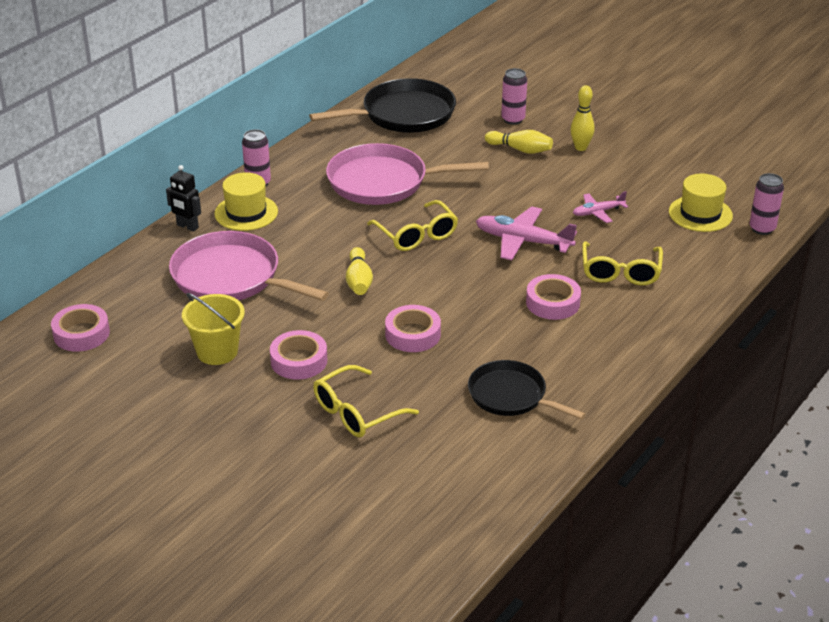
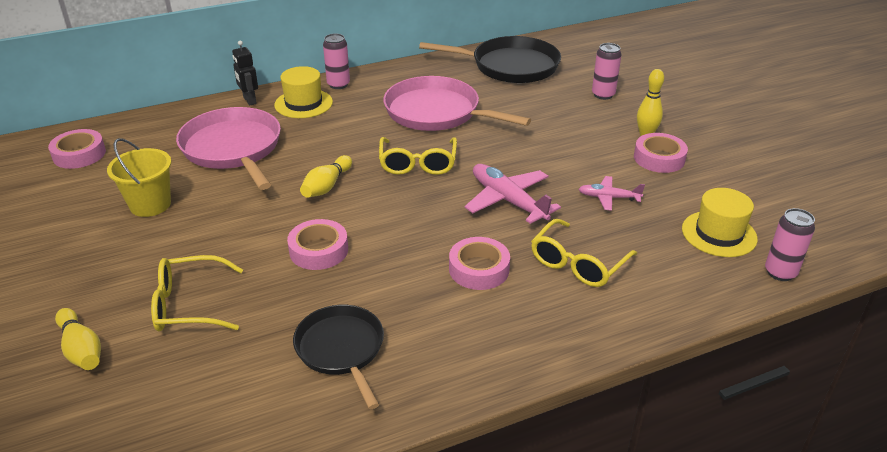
camera: 30 degrees right, 0 degrees up
pink tape [270,330,327,380] -> pink tape moved to [634,133,688,173]
yellow bowling pin [485,130,553,154] -> yellow bowling pin moved to [55,308,101,370]

